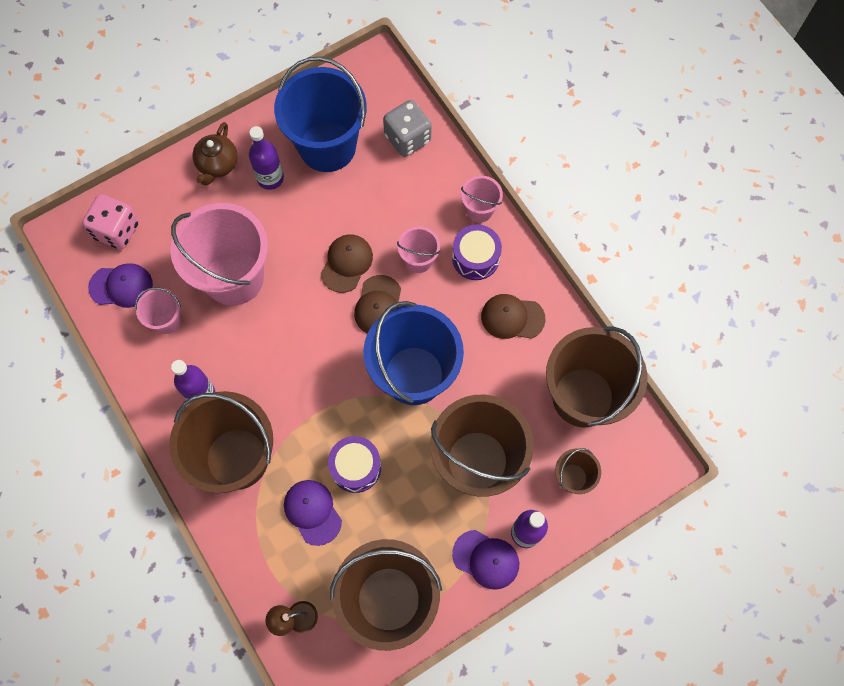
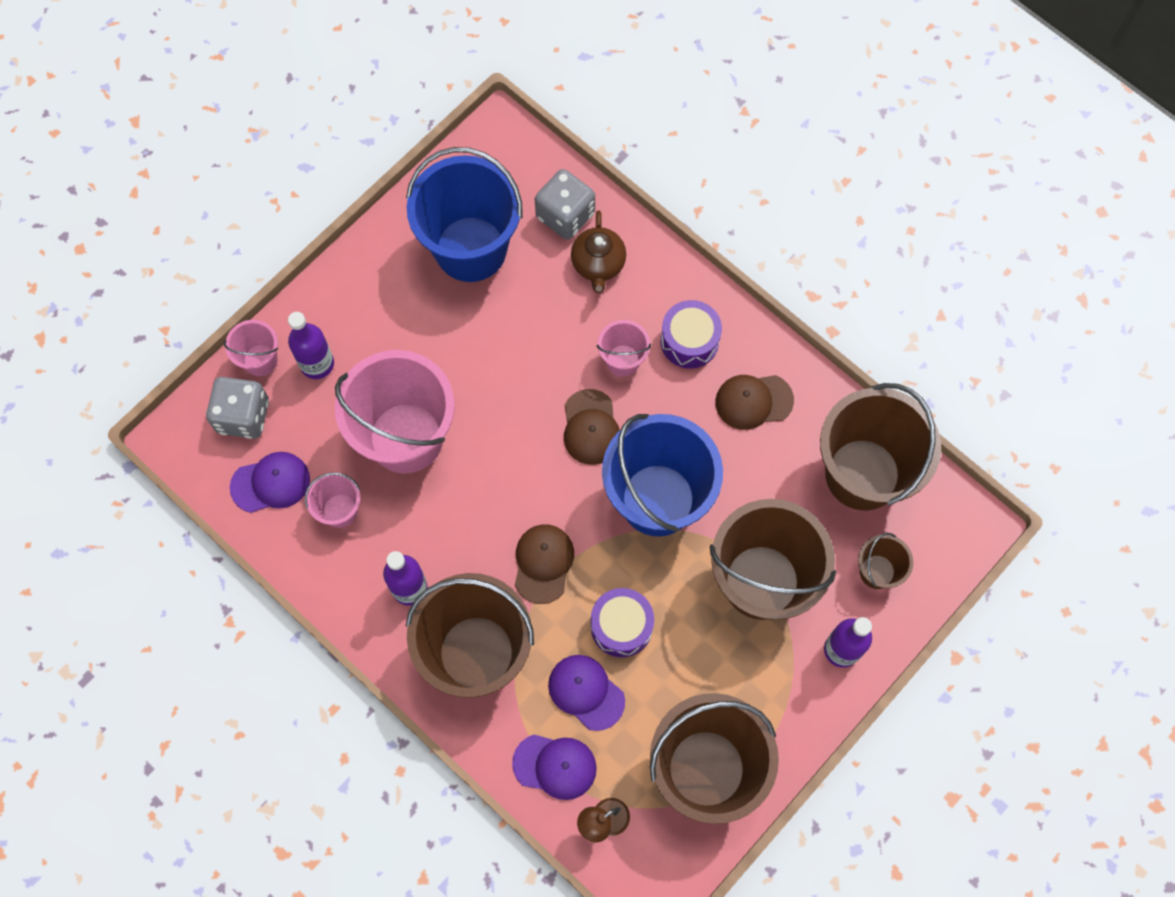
camera: 15 degrees left, 0 degrees up
pink dice [82,194,139,249] -> grey dice [206,377,269,439]
brown teapot [193,122,237,186] -> brown teapot moved to [571,211,626,293]
purple bottle [249,126,284,190] -> purple bottle moved to [288,312,334,379]
brown cap [320,234,373,293] -> brown cap moved to [515,524,574,604]
purple cap [452,530,519,590] -> purple cap moved to [512,735,597,800]
pink bucket [461,176,503,223] -> pink bucket moved to [223,320,278,376]

